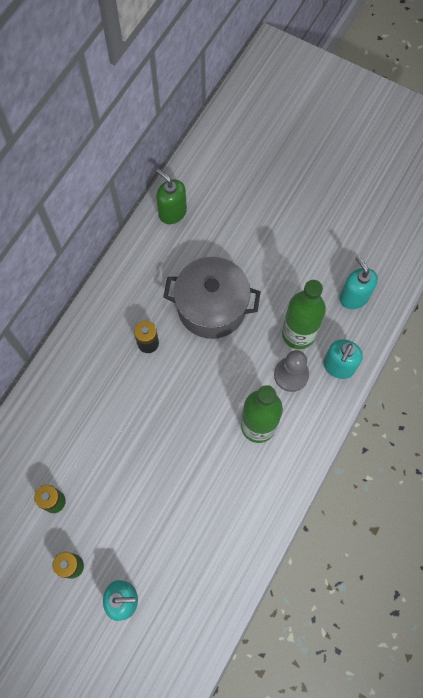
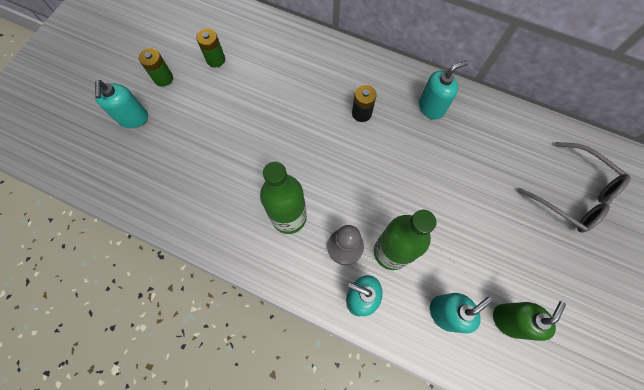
camera: 85 degrees right, 0 degrees up
green soap dispenser [156,169,187,224] -> green soap dispenser moved to [493,301,566,341]
grey pot [163,257,261,339] -> none
none -> turquoise soap dispenser [419,60,468,120]
none -> grey glasses [517,142,631,233]

